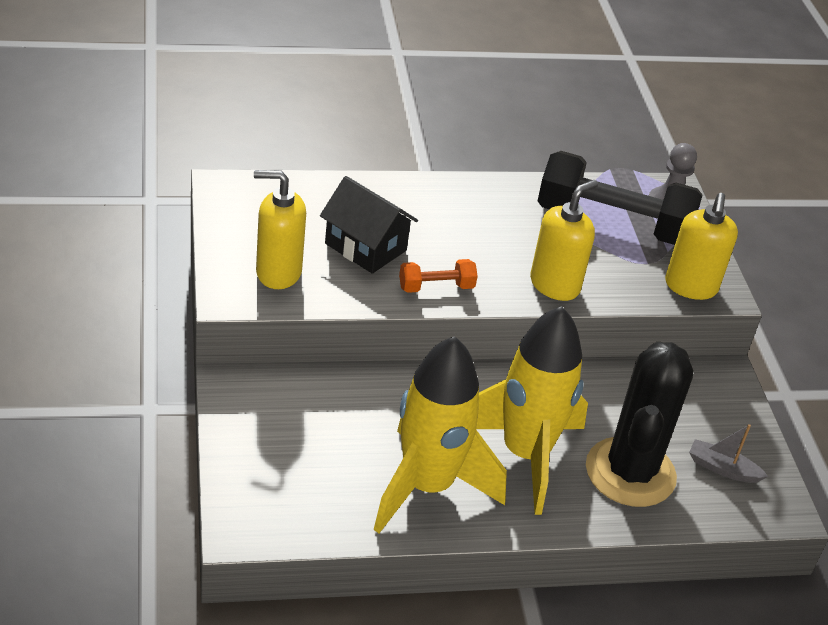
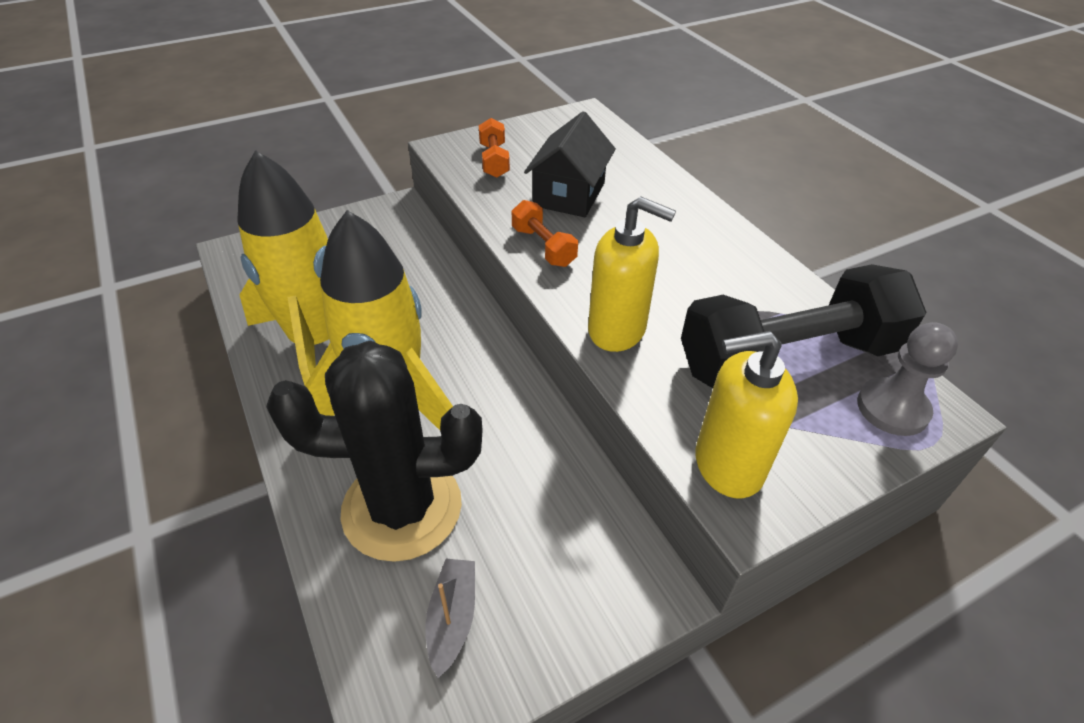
camera: 75 degrees right, 5 degrees up
yellow soap dispenser [254,170,306,289] -> orange dumbbell [479,118,510,178]
black dumbbell [538,151,702,245] -> black dumbbell turned 75 degrees clockwise [681,264,927,388]

